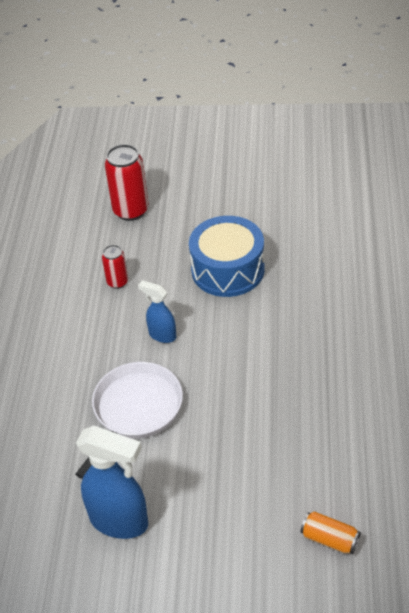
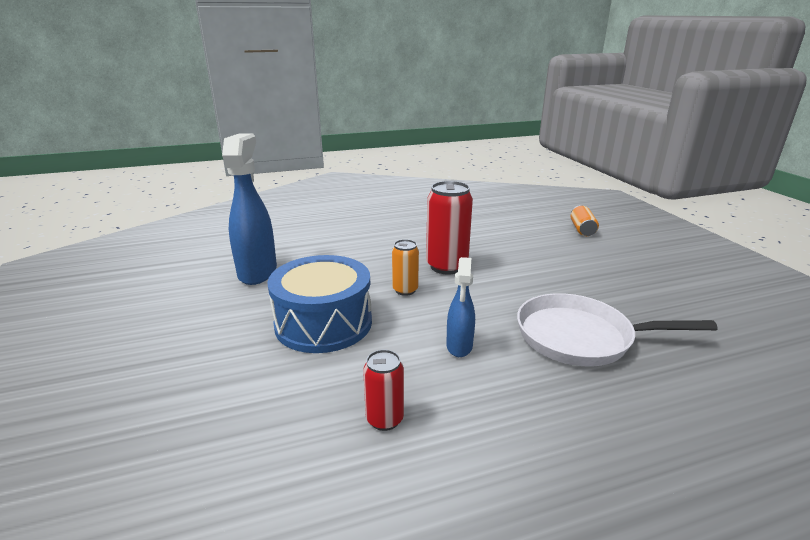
camera: 115 degrees left, 20 degrees down
blue spray bottle [76,425,148,539] -> blue spray bottle moved to [222,133,277,285]
red can [105,144,149,221] -> red can moved to [426,181,473,275]
none -> orange can [392,239,419,296]

